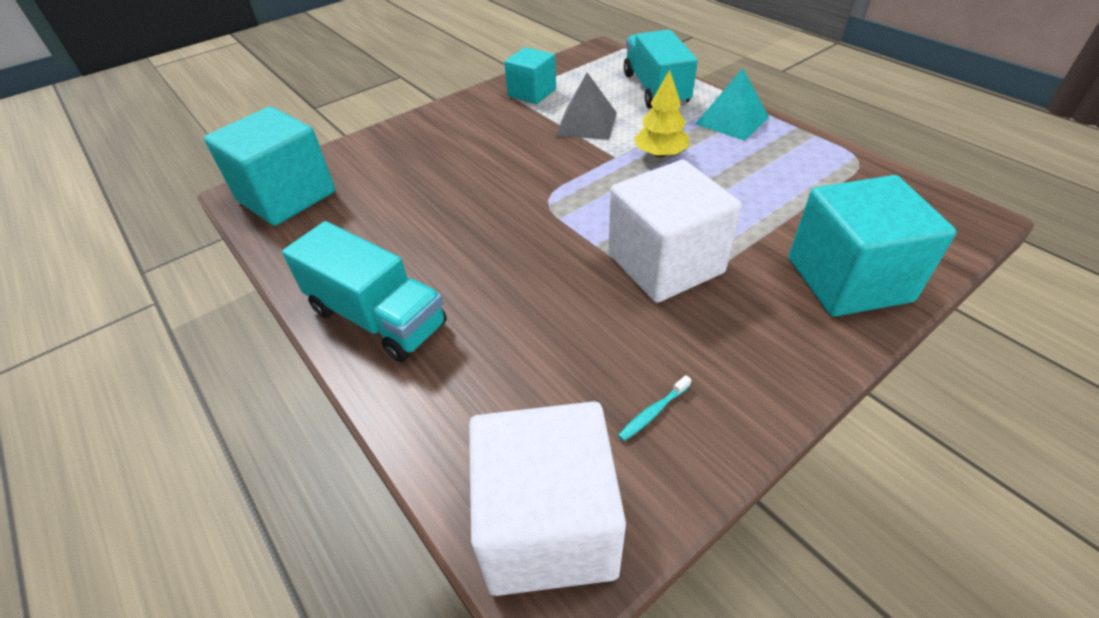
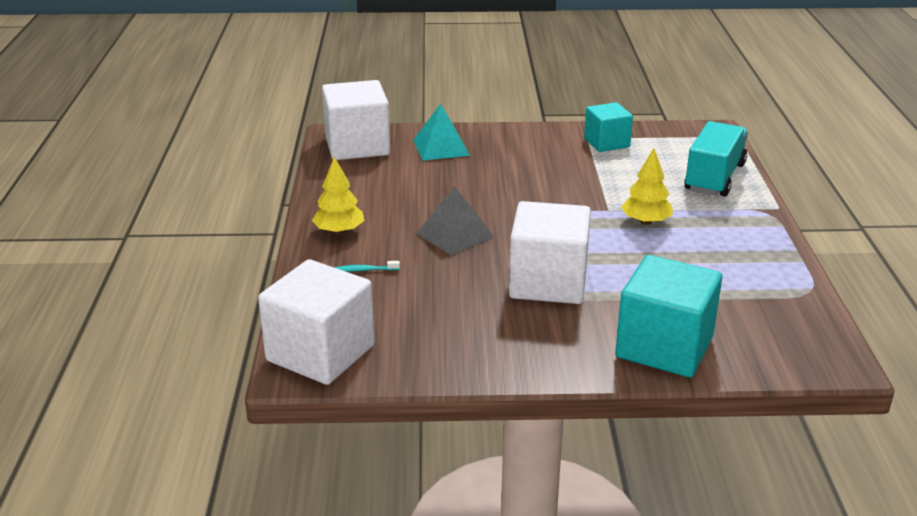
camera: 35 degrees right, 15 degrees down
turquoise cube [204,107,335,226] -> white cube [322,80,390,160]
turquoise truck [282,221,447,362] -> yellow tree [312,157,365,235]
grey pyramid [555,73,617,140] -> grey pyramid moved to [416,187,494,256]
turquoise toothbrush [618,375,692,441] -> turquoise toothbrush moved to [335,261,400,272]
turquoise pyramid [695,68,769,141] -> turquoise pyramid moved to [413,104,470,161]

